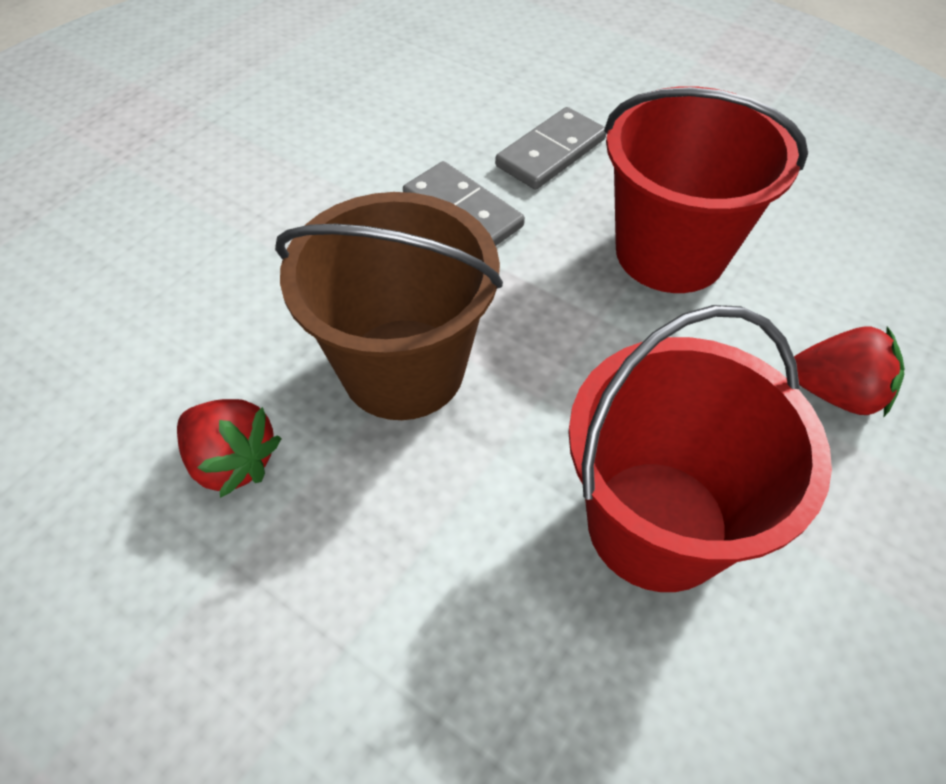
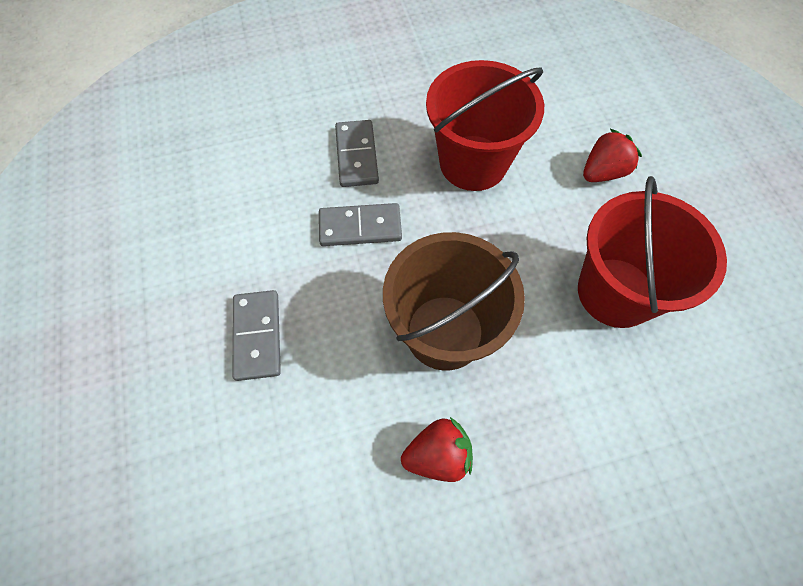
camera: 50 degrees left, 10 degrees up
none -> grey domino [232,290,281,381]

